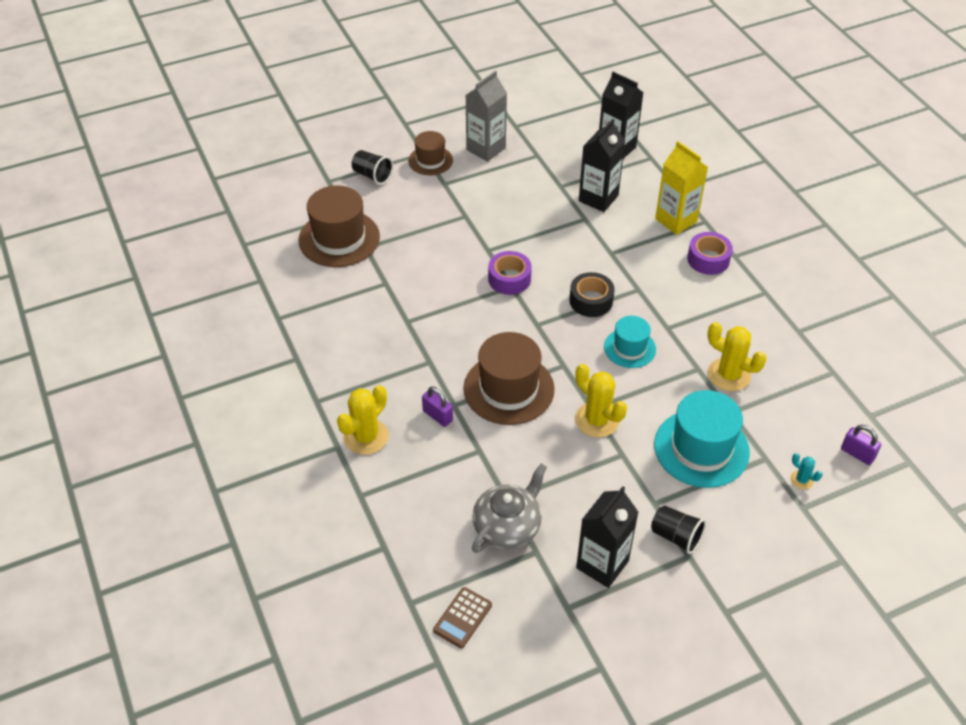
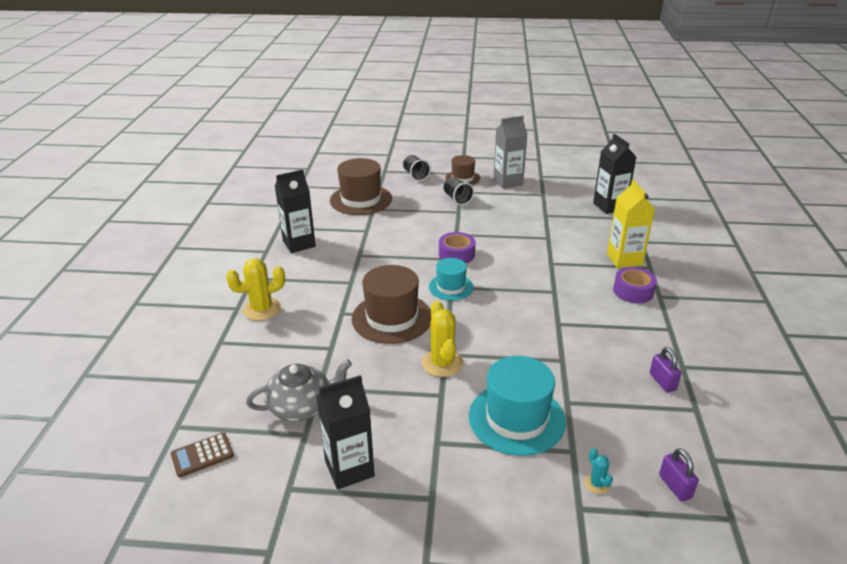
camera: 30 degrees right, 15 degrees down
purple padlock [422,386,453,427] -> purple padlock moved to [650,347,682,393]
black tape [569,272,615,317] -> none
black carton [579,119,625,212] -> black carton moved to [275,170,316,253]
turquoise hat [604,316,656,368] -> turquoise hat moved to [429,258,473,300]
black cup [651,505,706,554] -> black cup moved to [444,177,474,205]
yellow cactus [707,322,767,391] -> none

